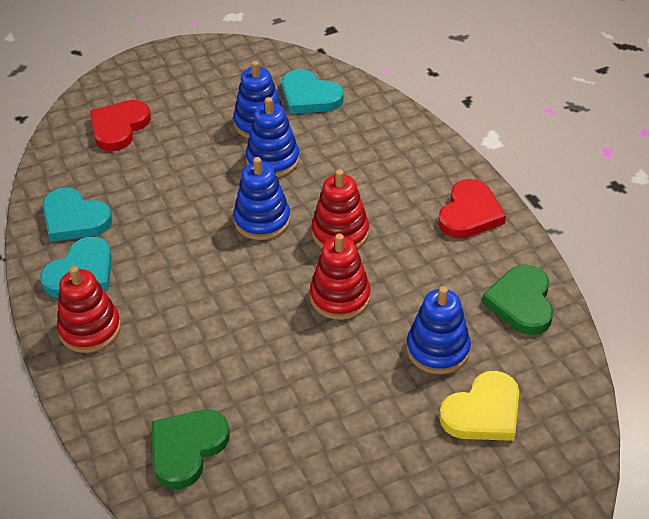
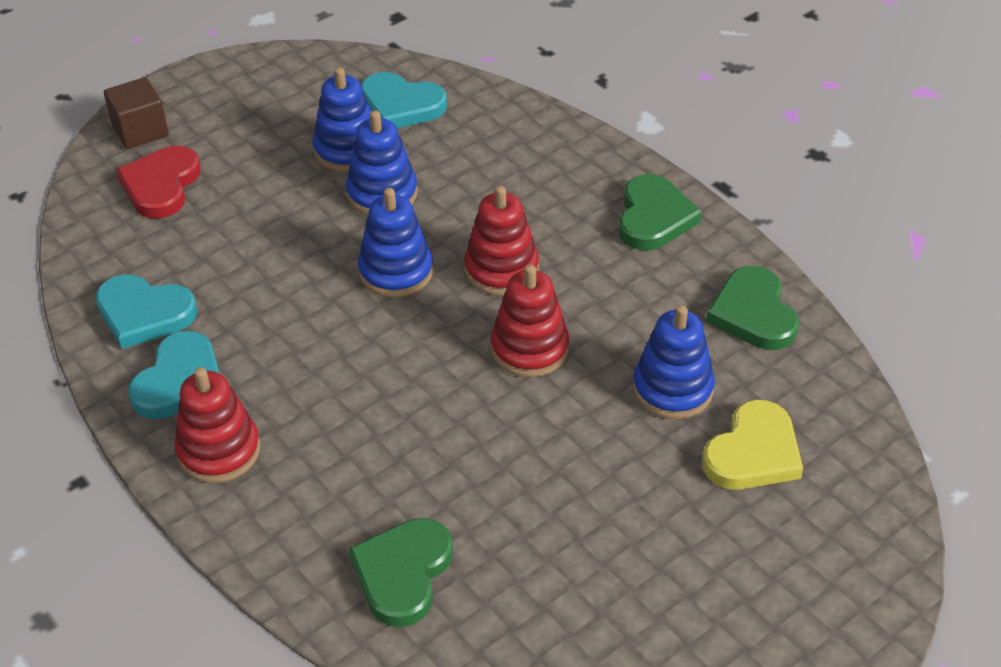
camera: 15 degrees left, 0 degrees up
red heart [438,179,506,238] -> green heart [619,174,702,250]
none -> brown cube [104,77,169,149]

